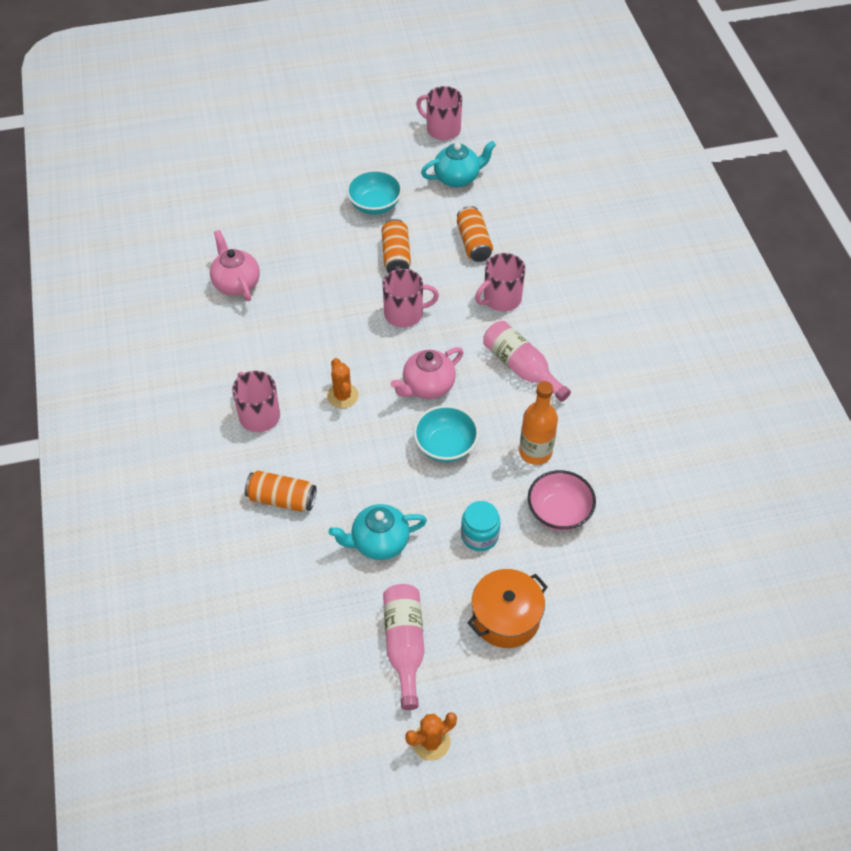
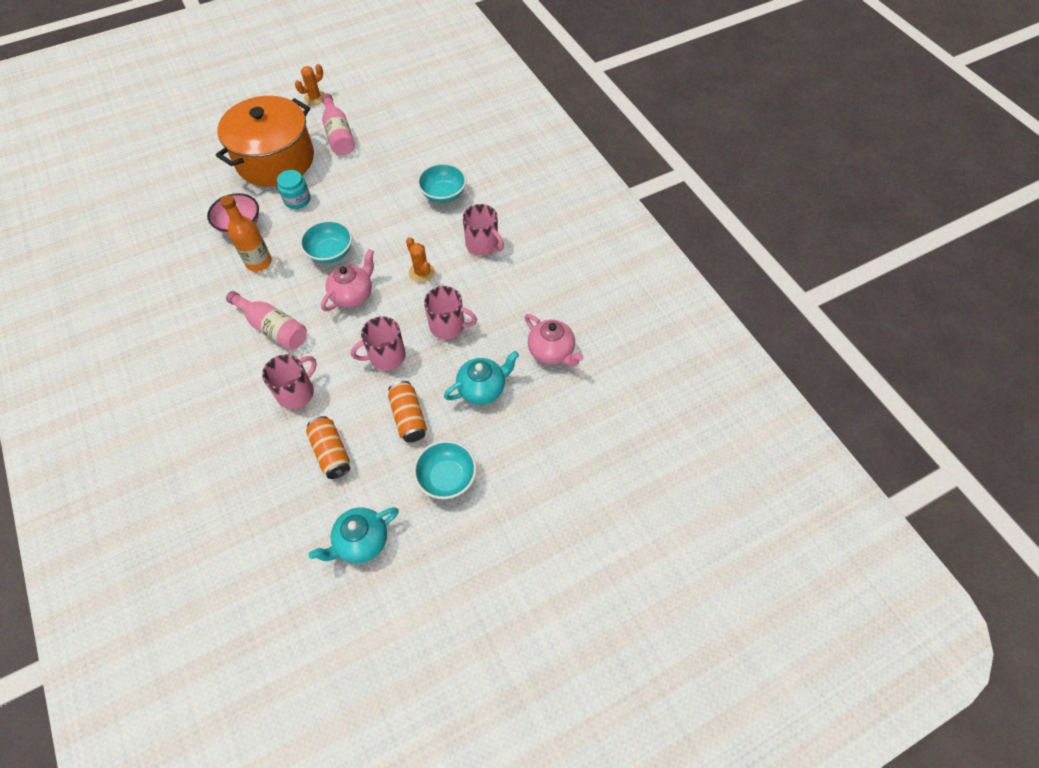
camera: 165 degrees right, 5 degrees up
orange can [245,471,316,512] -> turquoise bowl [417,163,466,203]
turquoise teapot [329,504,427,560] -> turquoise teapot moved to [444,351,519,405]
pink mug [416,86,462,140] -> pink mug moved to [424,286,477,339]
orange pot [467,569,548,648] -> orange pot [216,96,314,186], size x1.76

